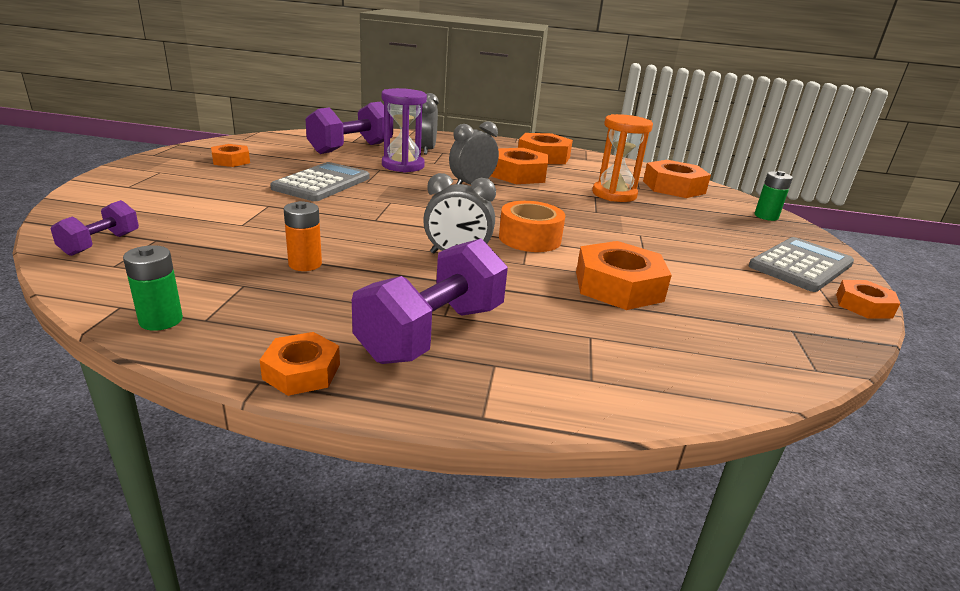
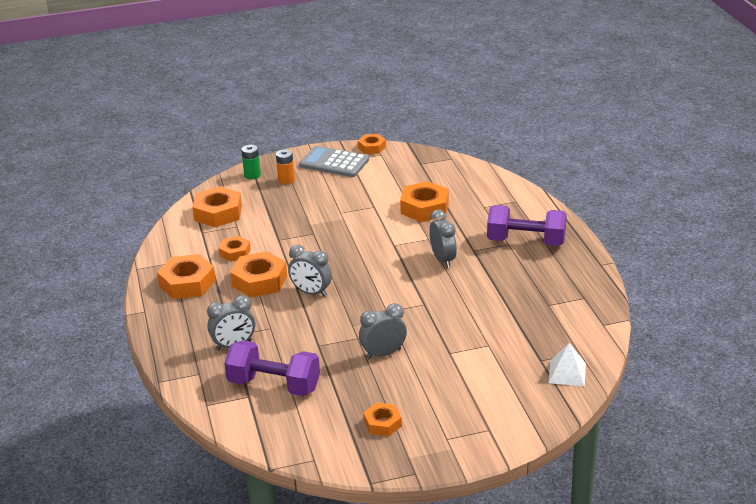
camera: 110 degrees left, 5 degrees up
purple dumbbell [51,200,139,256] -> white pyramid [548,343,586,386]
green battery [123,245,183,331] -> none
orange nut [260,332,340,396] -> orange nut moved to [219,236,251,262]
grey calculator [270,162,369,201] -> grey clock [359,303,407,359]
orange battery [284,201,322,271] -> orange battery moved to [276,149,295,185]
purple hourglass [381,88,427,173] -> none
orange tape [499,201,565,252] -> none
orange hourglass [592,114,653,202] -> none

